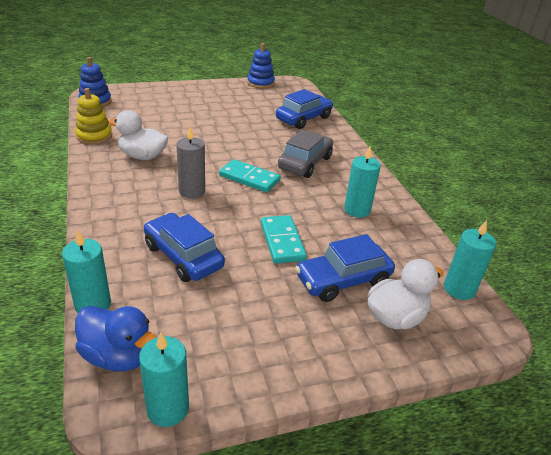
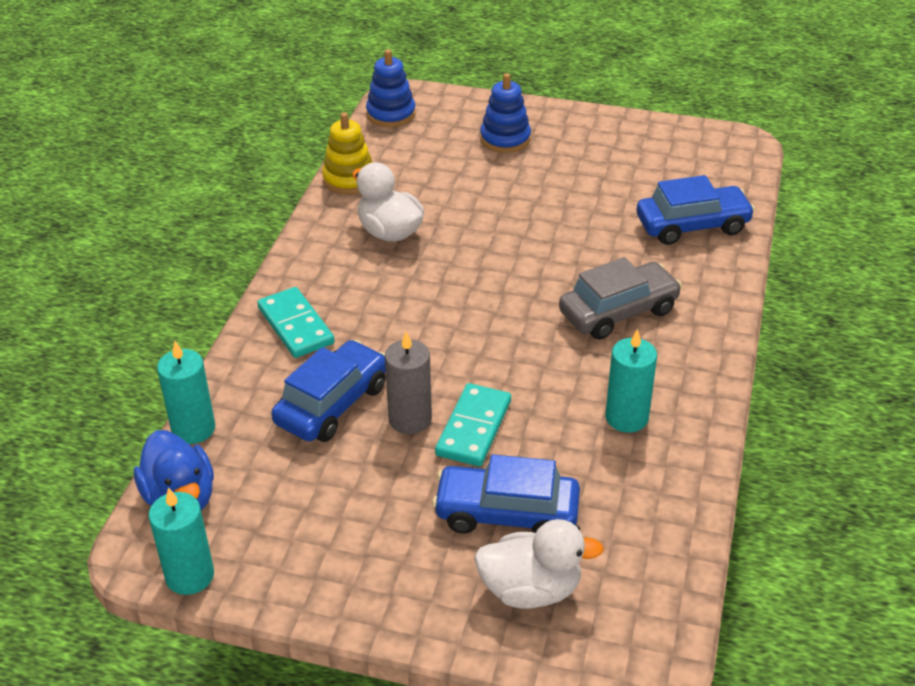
camera: 35 degrees right, 5 degrees up
blue car [144,213,225,282] -> blue car turned 45 degrees clockwise [271,340,386,442]
grey candle [176,127,205,198] -> grey candle moved to [385,331,432,434]
turquoise domino [219,159,280,192] -> turquoise domino moved to [257,287,335,358]
blue stacking toy [247,43,275,89] -> blue stacking toy moved to [480,73,531,153]
turquoise candle [444,220,496,300] -> none

